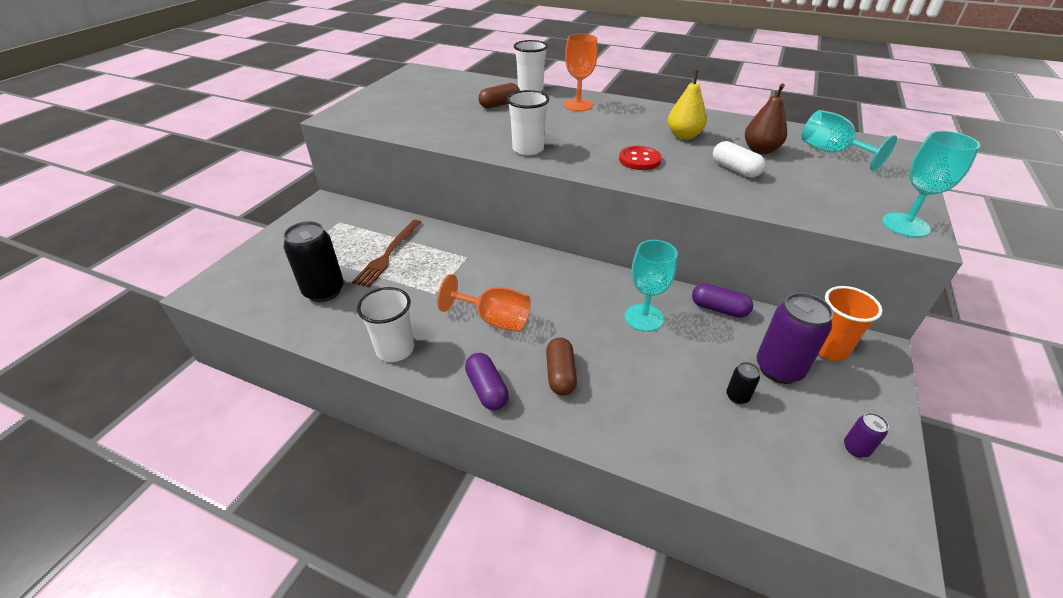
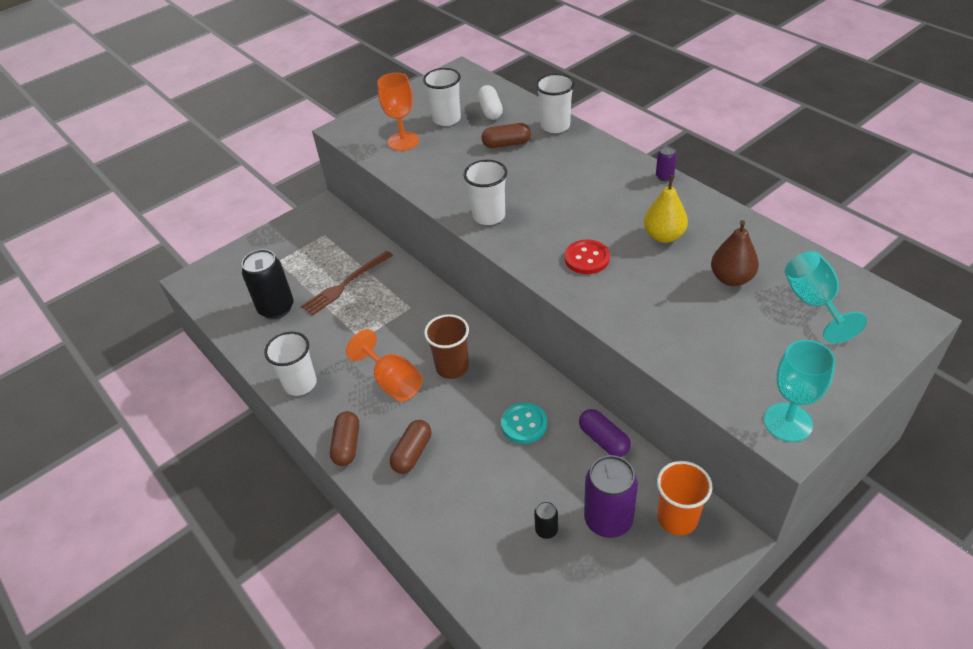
camera: 30 degrees right, 5 degrees up
purple capsule [465,353,509,410] -> brown capsule [330,411,359,466]
orange goblet [564,34,598,111] -> orange goblet moved to [377,73,419,151]
turquoise goblet [625,240,678,332] -> turquoise button [501,403,547,444]
white capsule [713,141,765,178] -> white capsule moved to [478,85,503,120]
purple can [844,413,889,458] -> purple can moved to [656,146,677,181]
none -> white cup [423,68,461,126]
none -> brown cup [424,314,469,379]

